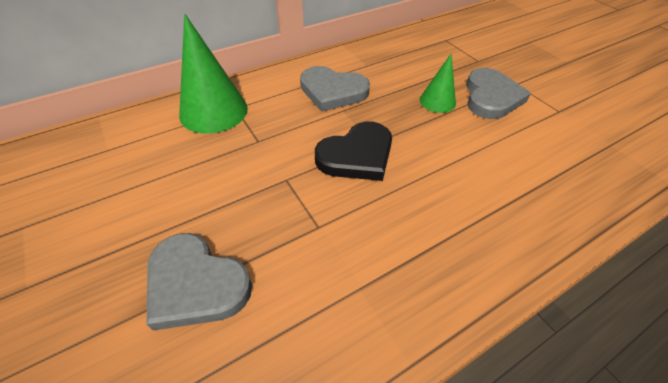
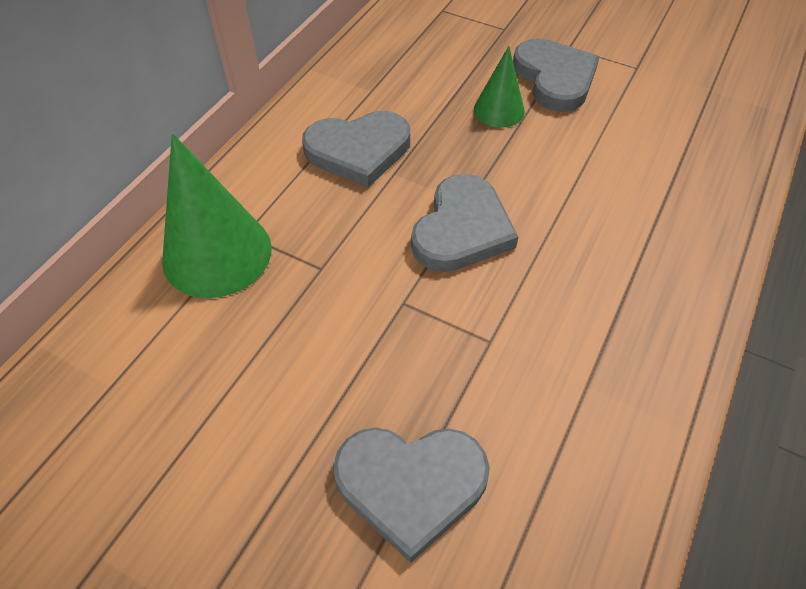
camera: 30 degrees left, 5 degrees up
black heart [315,121,392,181] -> grey heart [411,174,518,272]

